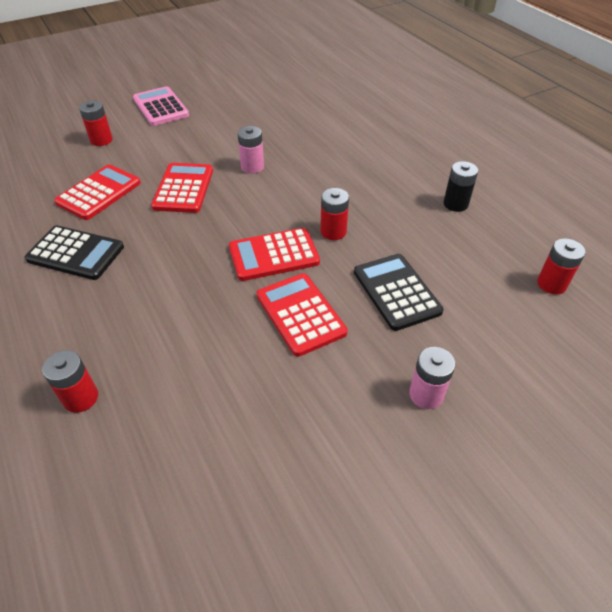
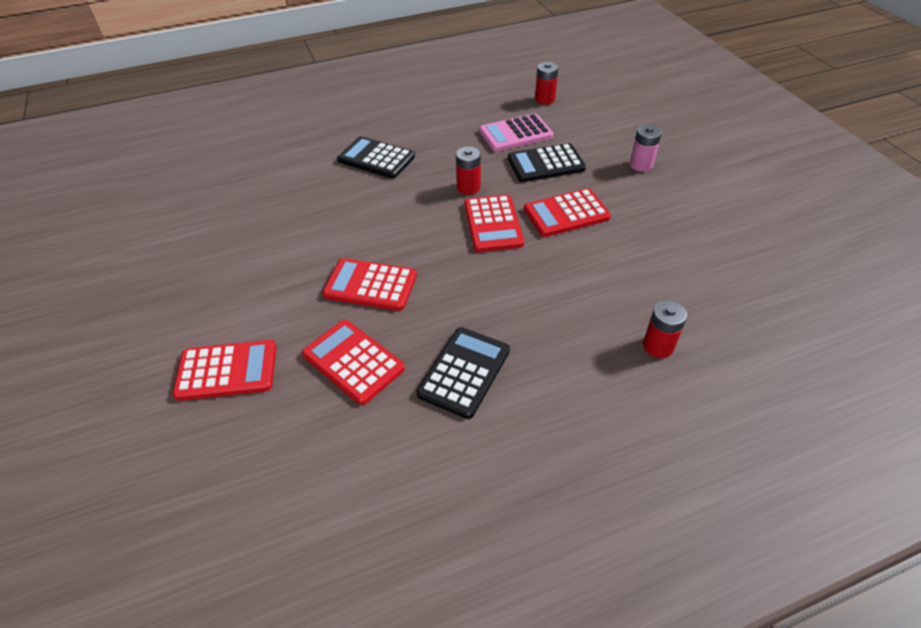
camera: 80 degrees left, 0 degrees up
red battery [79,101,113,146] -> red calculator [172,340,276,401]
pink calculator [133,86,189,126] -> pink calculator moved to [479,113,553,152]
pink battery [237,126,264,174] -> none
black battery [443,161,478,212] -> none
none -> black calculator [337,136,415,179]

